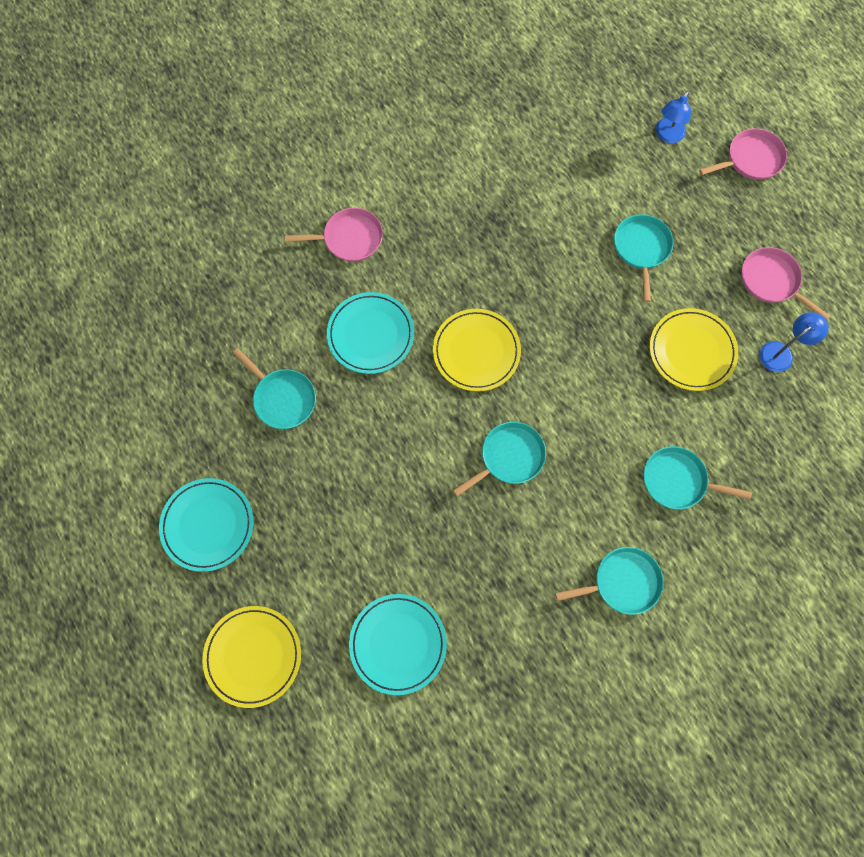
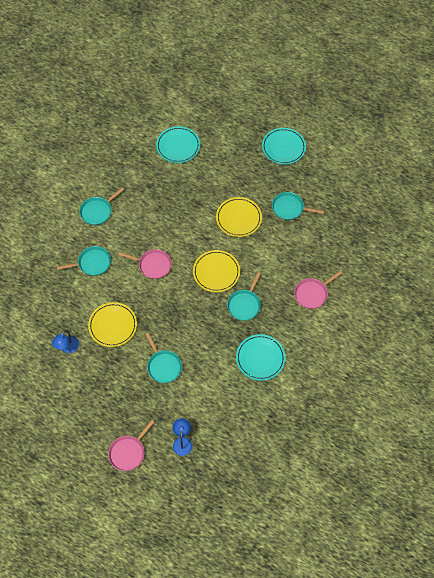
camera: 150 degrees right, 10 degrees down
yellow plate [202,606,301,708] -> yellow plate moved to [216,197,262,237]
turquoise plate [327,292,414,374] -> turquoise plate moved to [236,334,286,381]
turquoise pan [453,422,546,496] -> turquoise pan moved to [227,272,261,321]
pink pan [742,247,830,320] -> pink pan moved to [119,249,172,279]

